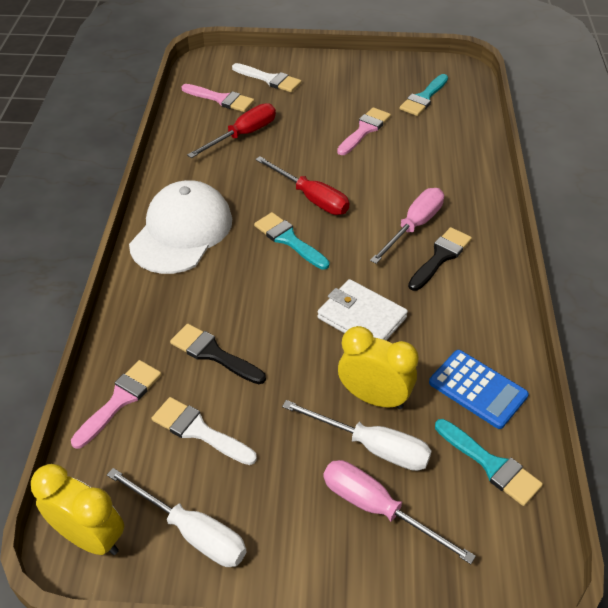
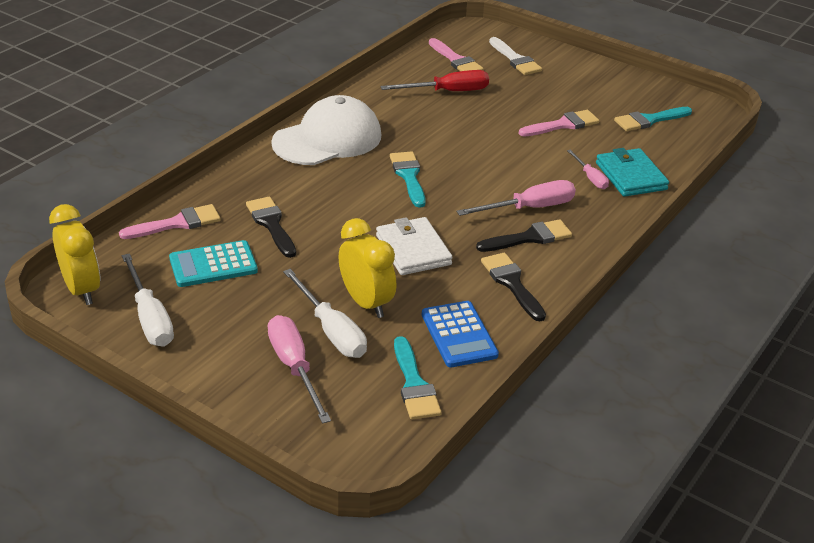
camera: 30 degrees right, 10 degrees down
white brush [152,397,257,465] -> turquoise calculator [169,240,258,287]
red screwdriver [255,156,349,215] -> none
none -> black brush [481,253,546,321]
none -> pink screwdriver [567,150,609,189]
none -> turquoise wallet [596,148,669,197]

